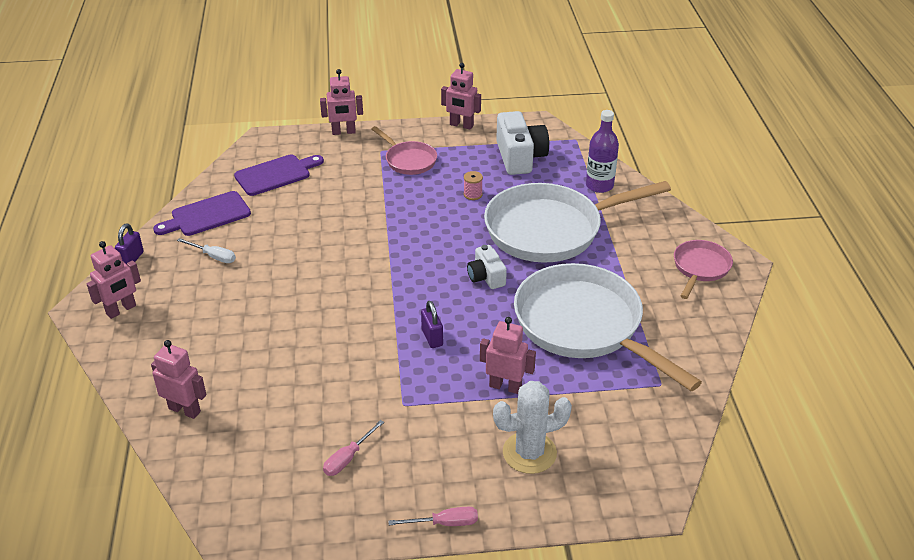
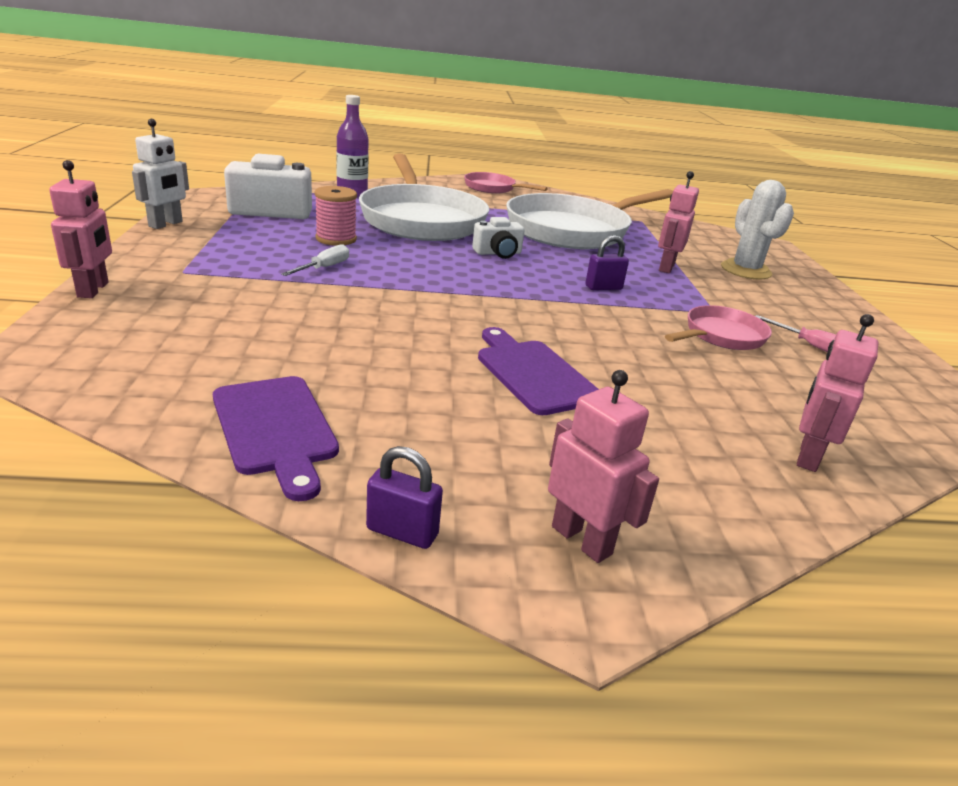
camera: 90 degrees left, 10 degrees down
white screwdriver [177,238,236,263] -> white screwdriver moved to [281,244,349,276]
purple cutting board [234,155,324,196] -> purple cutting board moved to [478,327,599,415]
pink pan [371,126,437,175] -> pink pan moved to [665,305,772,350]
pink screwdriver [388,507,478,526] -> none
pink robot [441,63,481,130] -> white robot [132,119,189,229]
pink spool [464,171,483,200] -> pink spool [315,186,357,246], size x1.65

